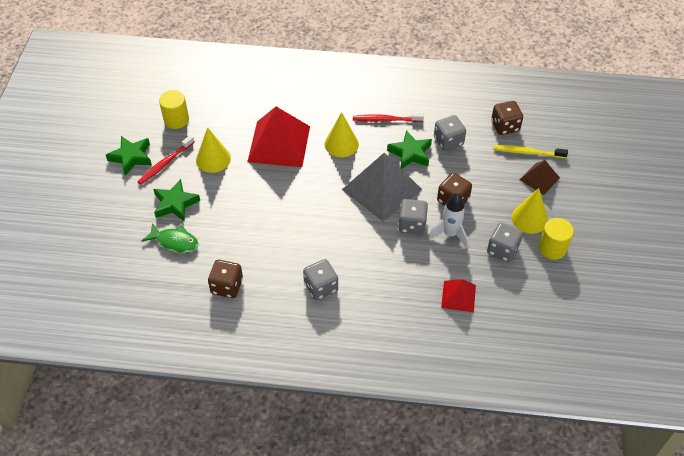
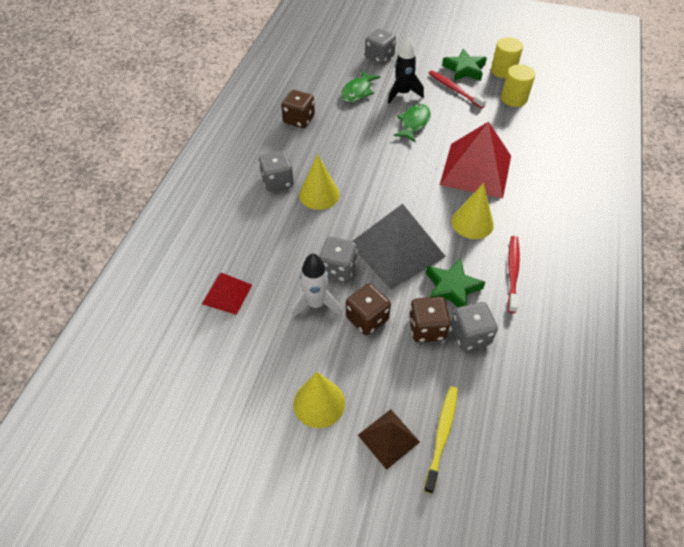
camera: 100 degrees right, 0 degrees up
green star [153,179,200,221] -> black rocket [388,37,424,104]
yellow cone [196,127,231,173] -> yellow cone moved to [299,154,340,210]
grey dice [487,222,523,262] -> grey dice moved to [365,29,396,64]
brown dice [491,101,523,135] -> brown dice moved to [409,297,451,342]
yellow cylinder [539,218,574,260] -> yellow cylinder moved to [491,37,523,78]
none -> green fish [393,104,431,143]

